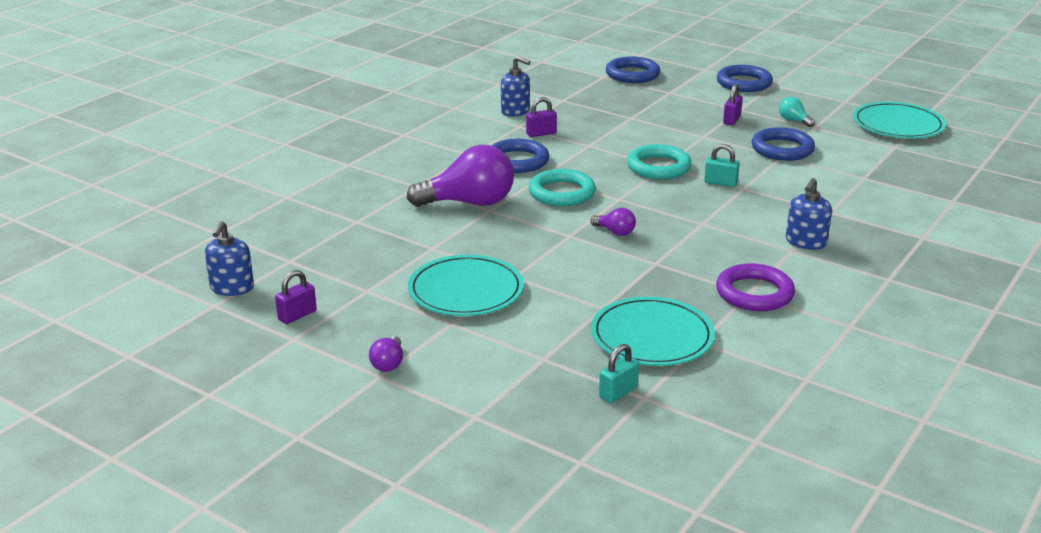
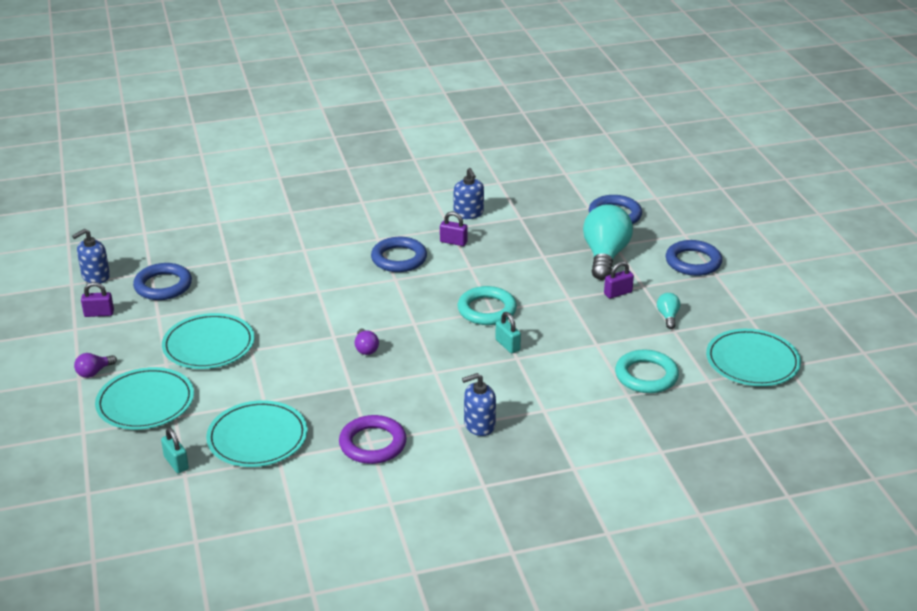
camera: 40 degrees right, 5 degrees up
purple light bulb [407,145,514,207] -> none
turquoise ring [528,169,596,206] -> turquoise ring moved to [615,350,679,393]
turquoise padlock [599,344,639,403] -> turquoise padlock turned 60 degrees clockwise [161,428,189,473]
blue ring [752,127,815,161] -> blue ring moved to [133,263,192,300]
none -> turquoise plate [95,367,194,430]
none -> turquoise light bulb [583,204,633,280]

